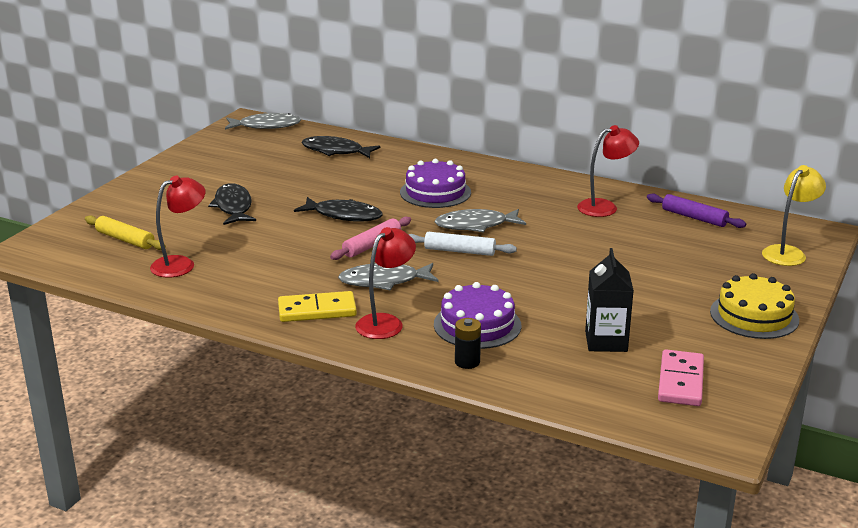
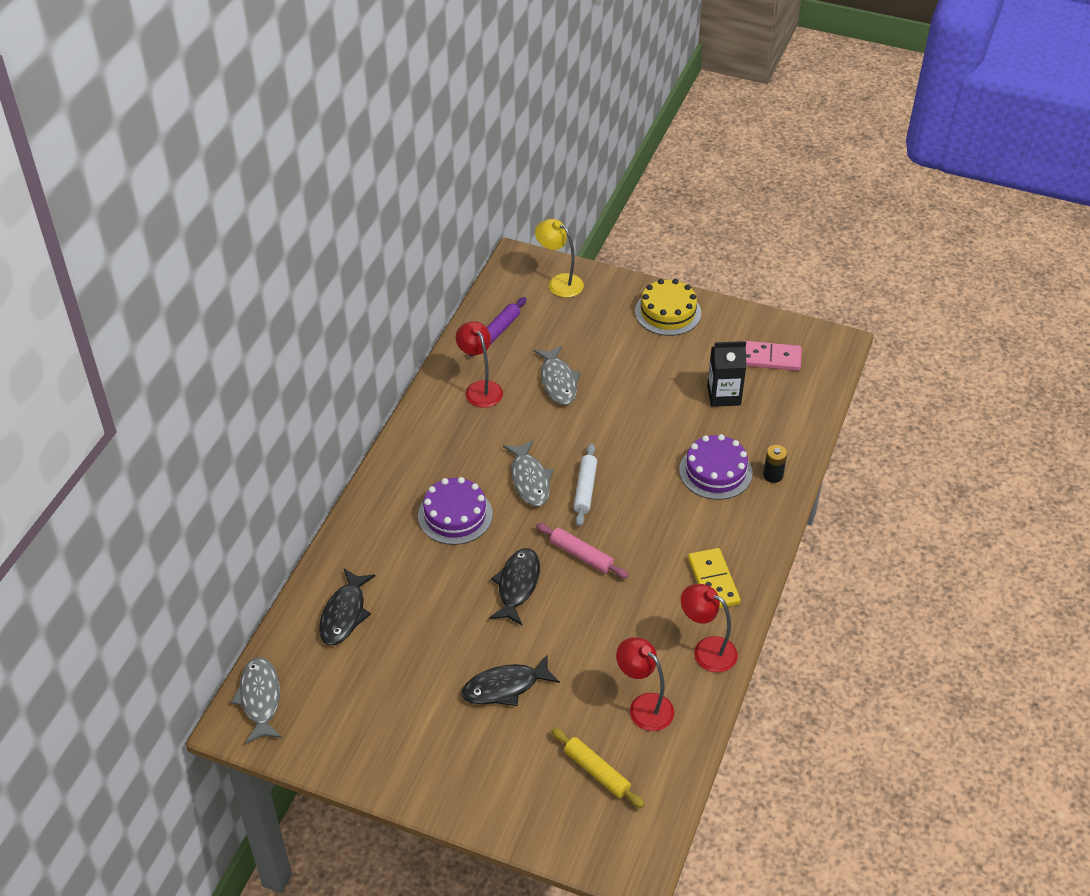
camera: 95 degrees left, 20 degrees up
yellow rolling pin [85,215,166,250] -> yellow rolling pin turned 75 degrees counterclockwise [551,728,645,808]
grey fish [338,263,438,291] -> grey fish moved to [534,345,581,405]
red lamp [355,227,416,339] -> red lamp moved to [681,584,738,673]

